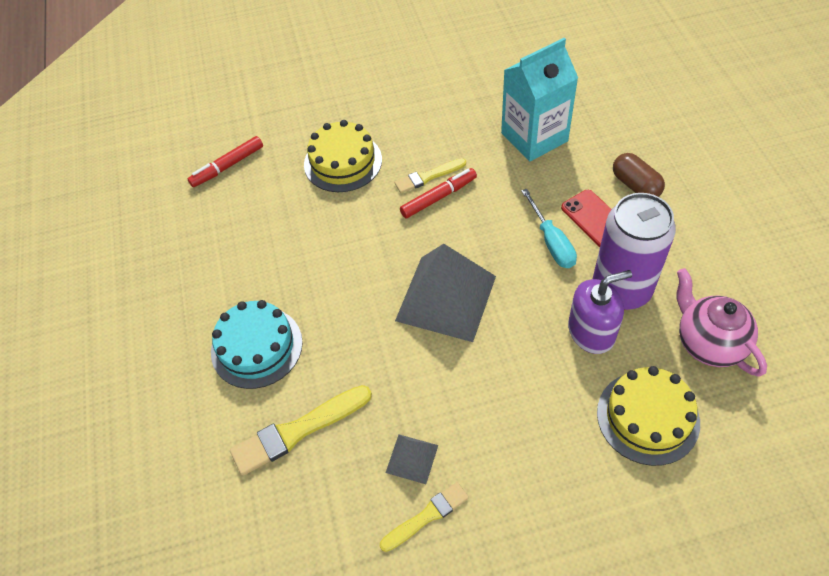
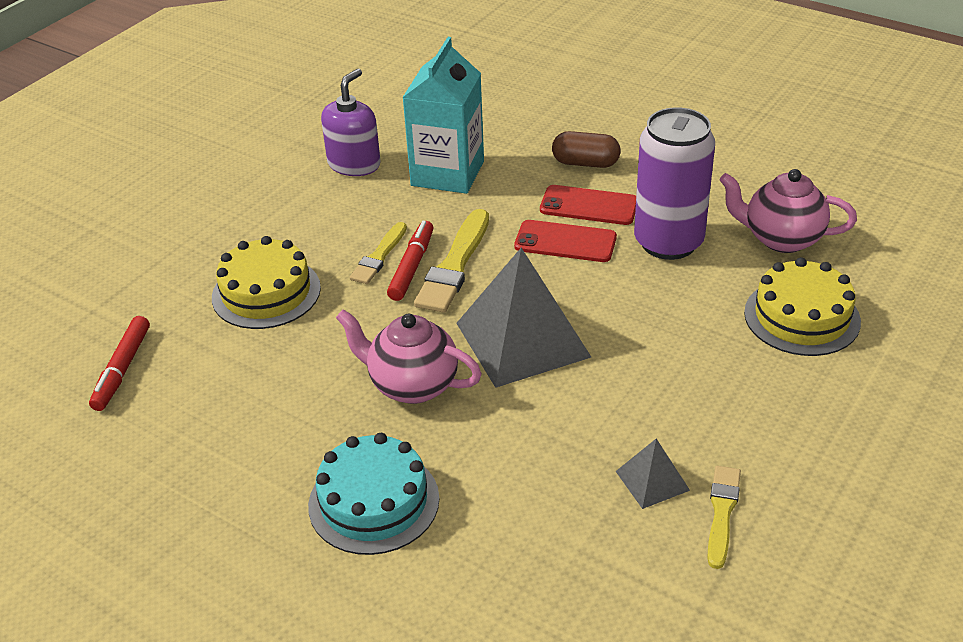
camera: 45 degrees left, 15 degrees down
yellow brush [230,385,372,476] -> yellow brush moved to [414,209,489,313]
turquoise screwdriver [521,189,577,268] -> red phone [514,220,617,262]
purple soap dispenser [568,270,632,354] -> purple soap dispenser moved to [321,69,381,176]
none -> pink teapot [336,309,482,404]

